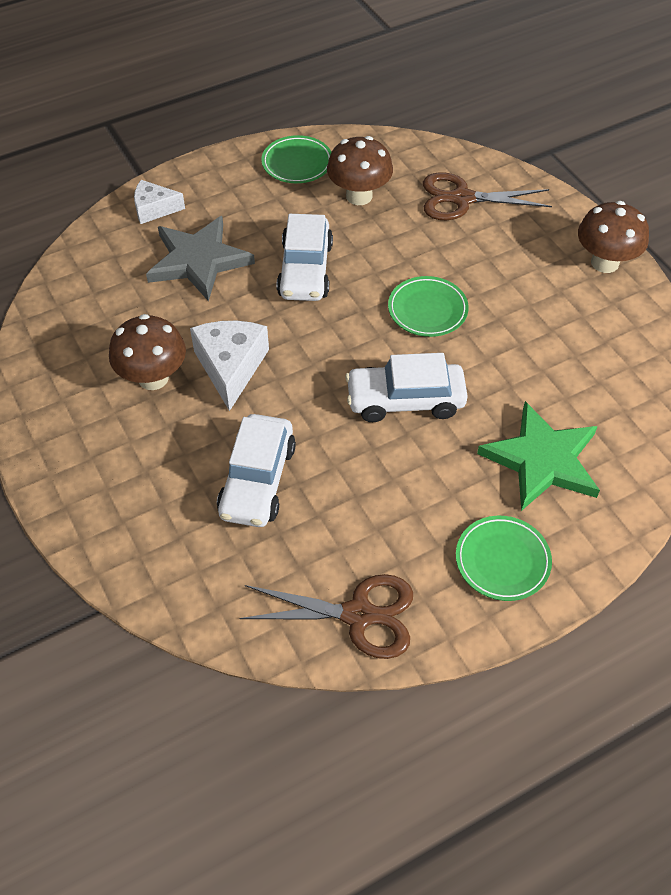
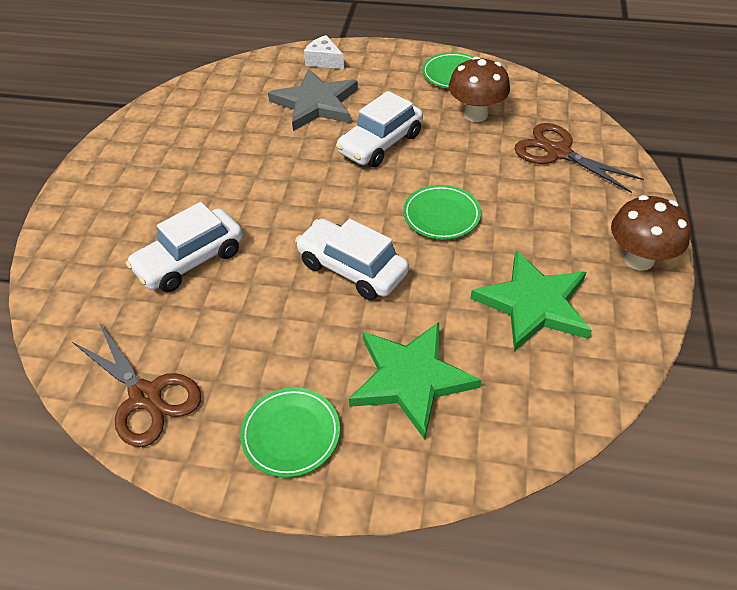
camera: 40 degrees right, 5 degrees down
brown mushroom [109,314,186,390] -> none
white cheese [190,321,269,411] -> none
none -> green star [470,250,592,351]

